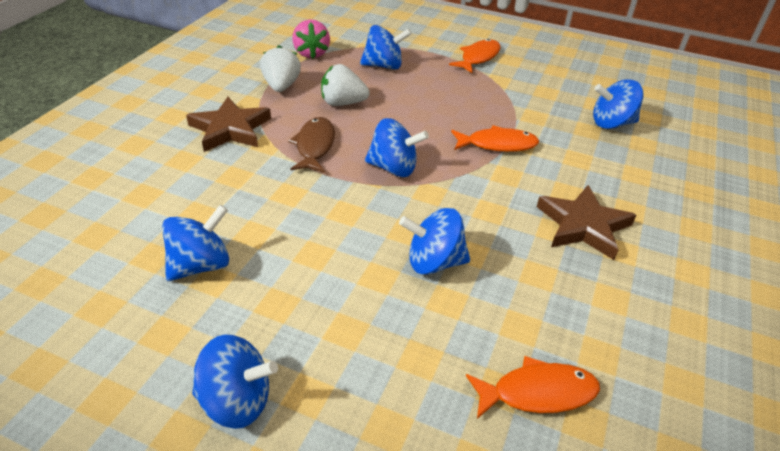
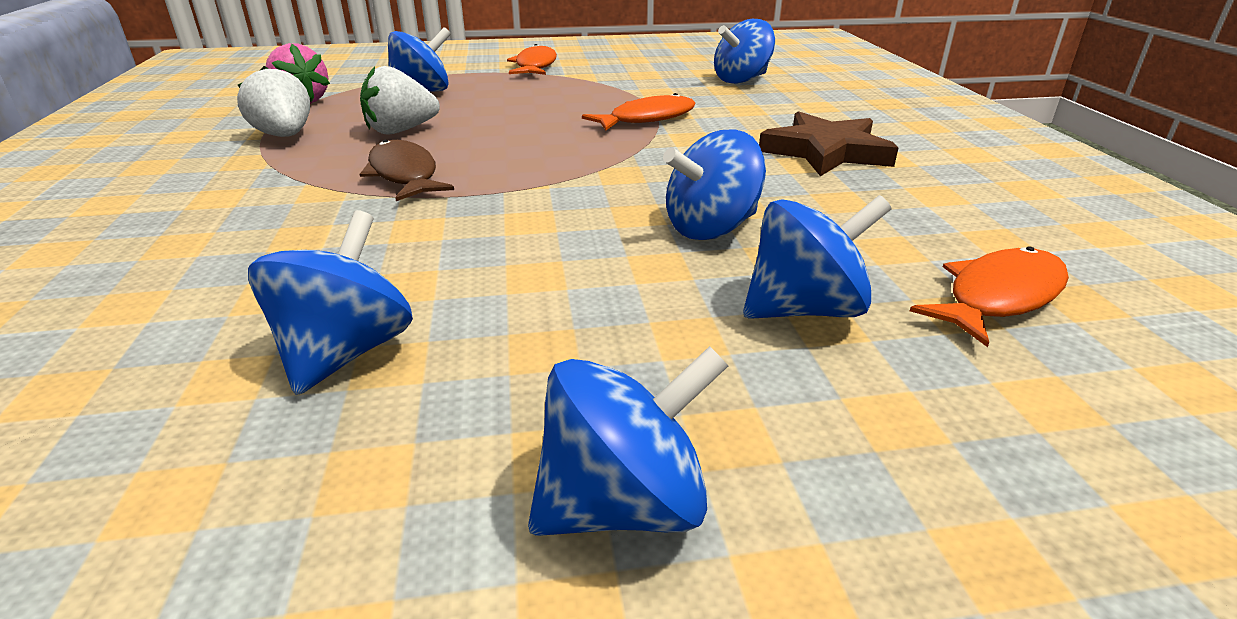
camera: 30 degrees left, 10 degrees down
brown star [186,97,271,152] -> none
blue spinning top [365,118,429,177] -> blue spinning top moved to [743,195,892,319]

